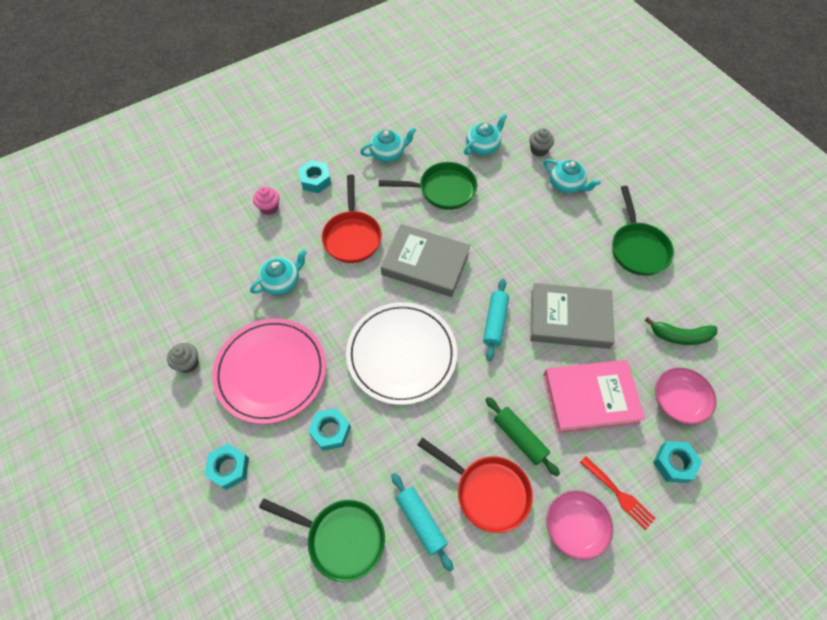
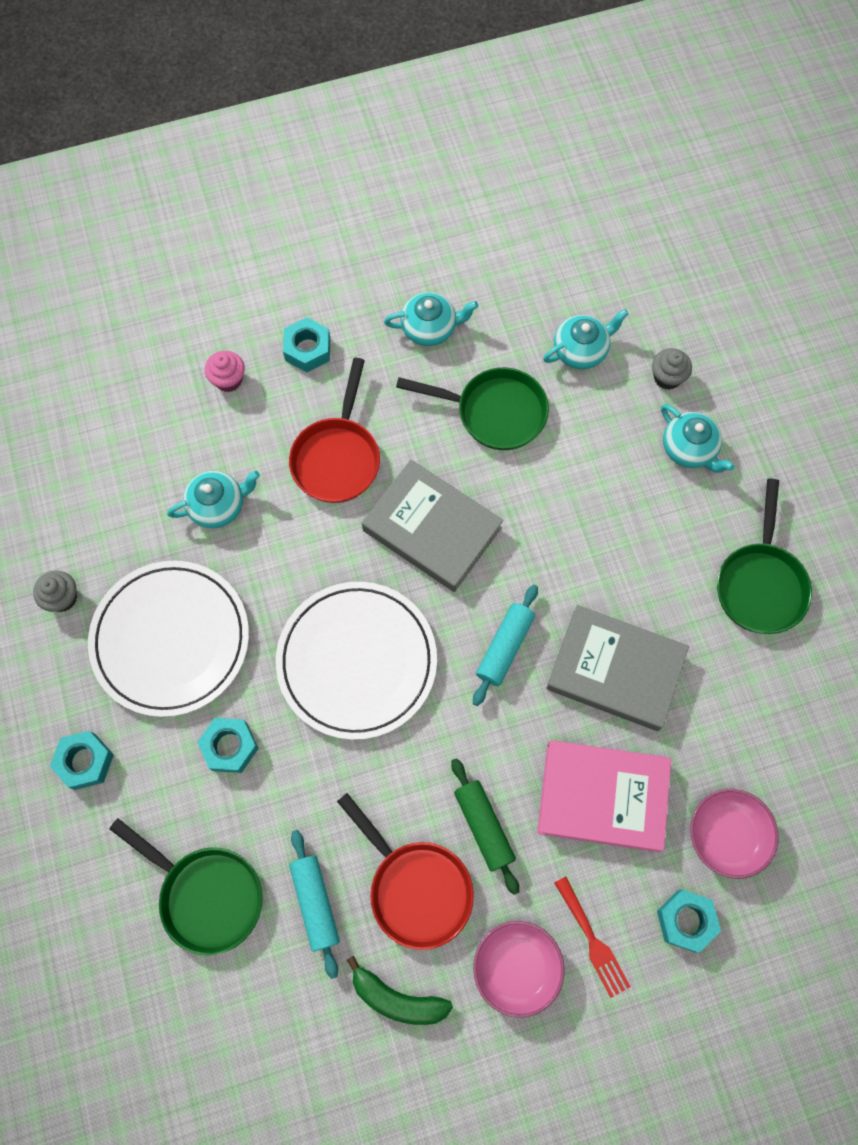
camera: 15 degrees right, 10 degrees up
pink plate [212,318,326,424] -> white plate [88,561,249,717]
green banana [644,317,717,345] -> green banana moved to [347,955,453,1025]

